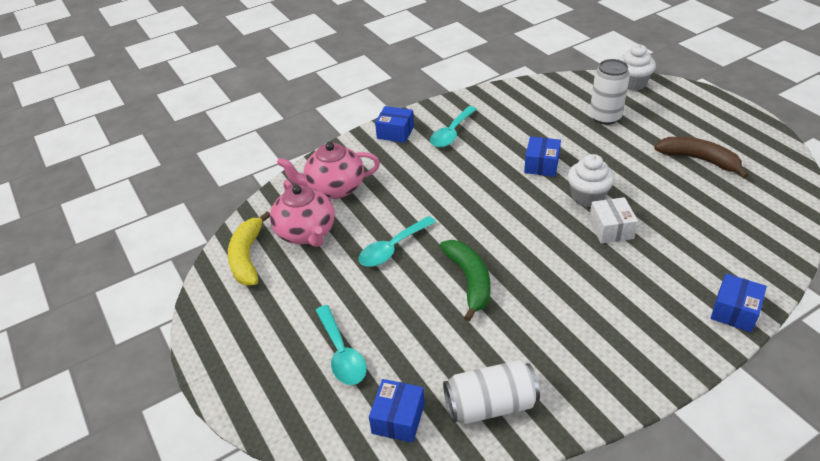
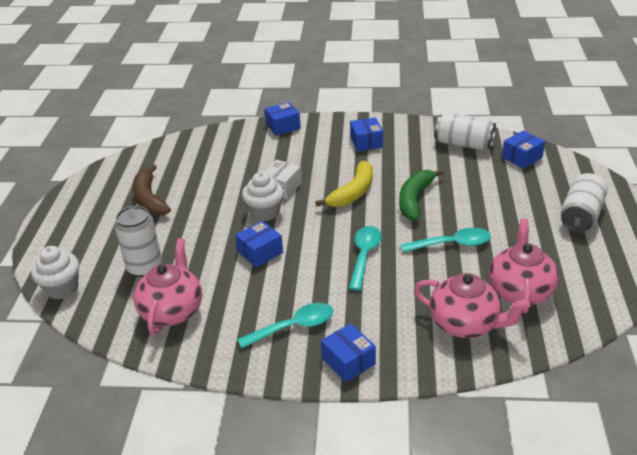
camera: 145 degrees left, 5 degrees down
yellow banana [228,212,270,286] -> yellow banana moved to [315,161,373,207]
turquoise spoon [315,305,367,385] -> turquoise spoon moved to [349,226,382,291]
none -> pink teapot [134,238,202,335]
none -> blue box [350,117,383,152]
none -> white can [561,173,608,232]

